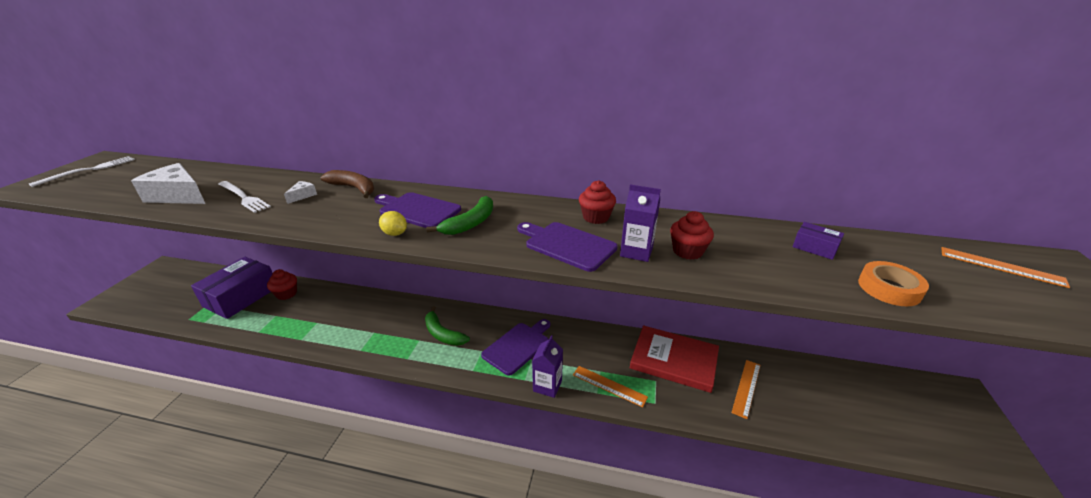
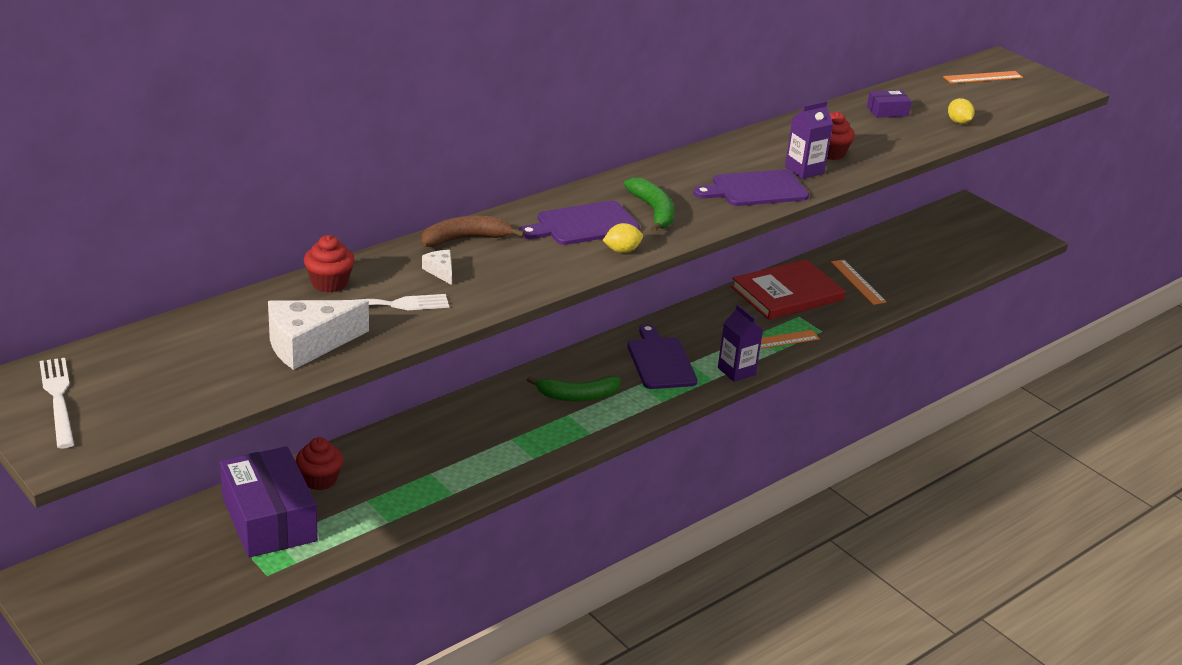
camera: 55 degrees left, 0 degrees up
red cupcake [579,180,616,224] -> red cupcake moved to [304,235,355,293]
orange tape [858,261,929,306] -> yellow lemon [948,98,975,124]

